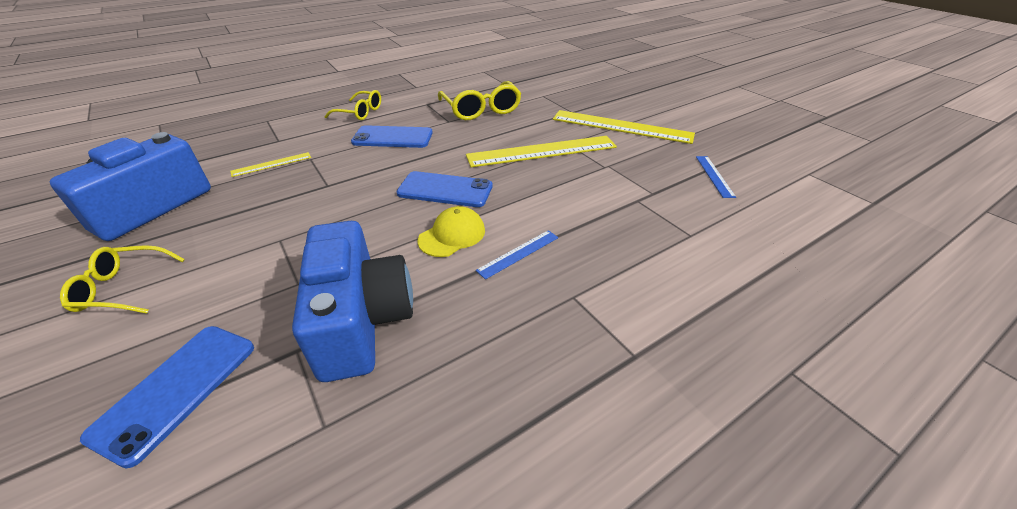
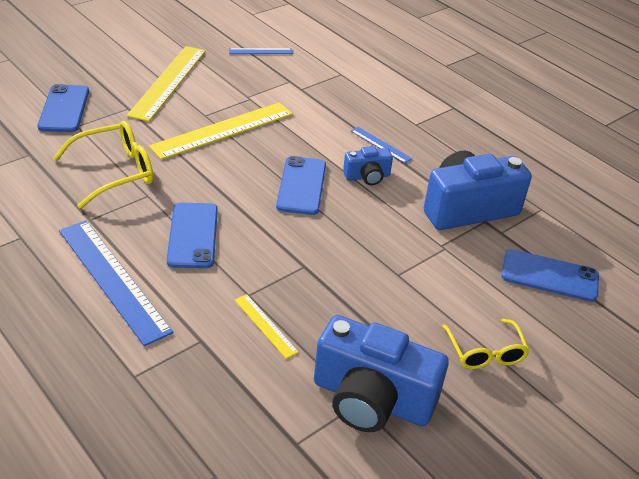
camera: 100 degrees left, 0 degrees up
yellow glasses [324,90,381,120] -> blue ruler [59,220,173,346]
yellow cap [418,206,485,257] -> blue camera [343,146,393,185]
yellow ruler [466,136,617,167] -> yellow ruler turned 75 degrees clockwise [149,102,293,160]
none -> blue phone [37,84,89,132]

